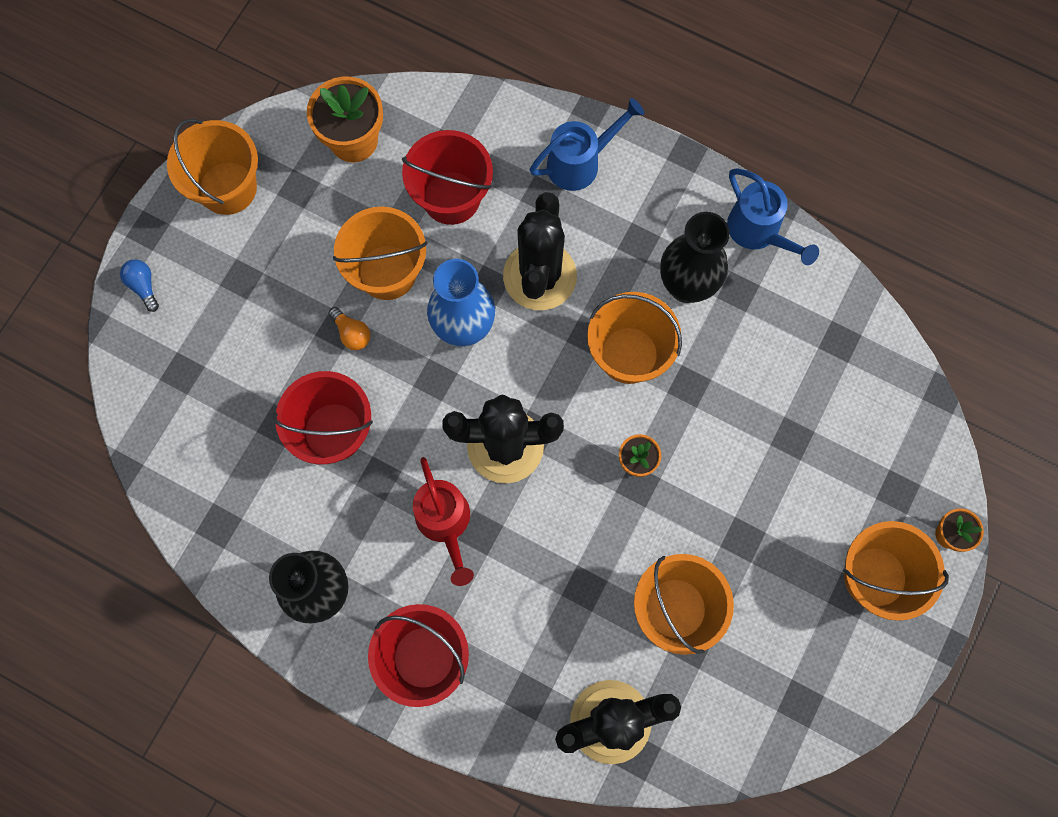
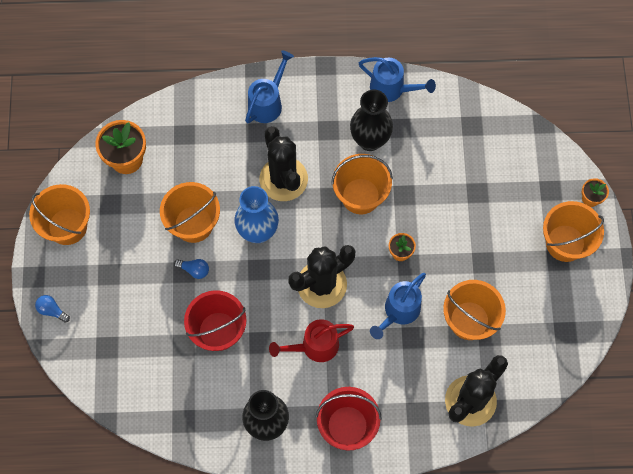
camera: 30 degrees left, 5 degrees down
orange light bulb [328,307,370,350] -> blue light bulb [174,259,209,279]
red bucket [402,130,493,225] -> none
red watering can [413,457,474,586] -> red watering can turned 120 degrees clockwise [269,319,354,362]
none -> blue watering can [370,273,426,339]

